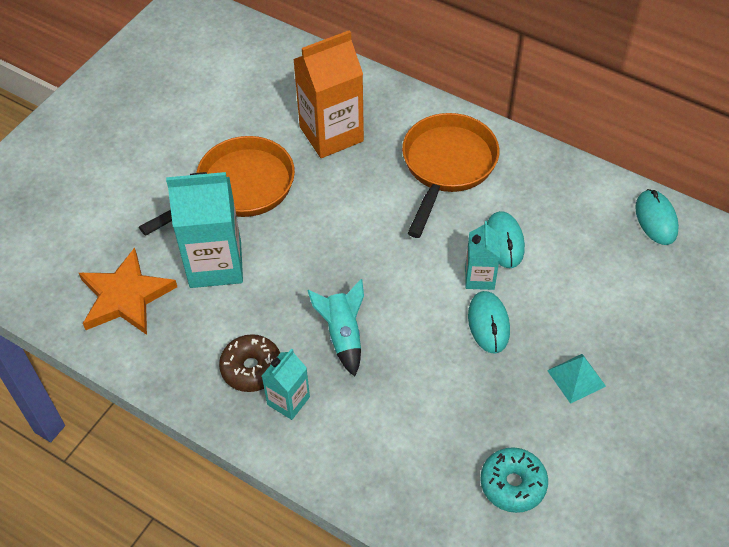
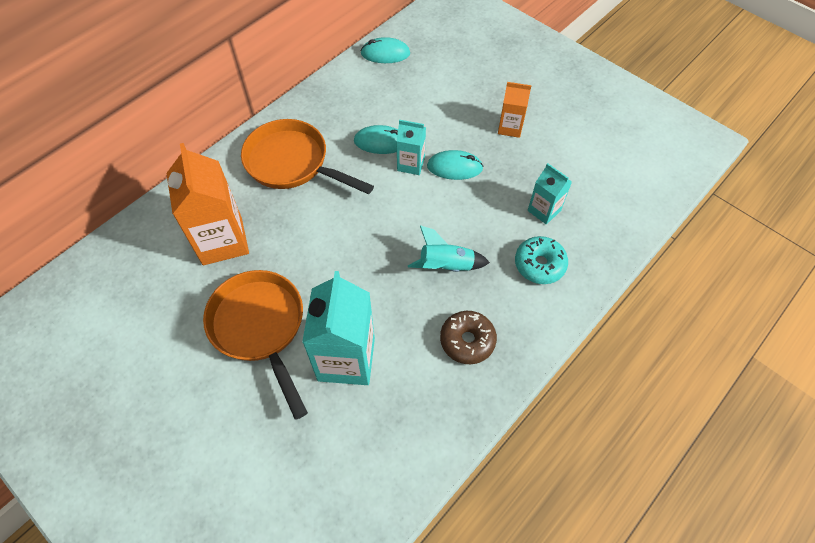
camera: 80 degrees left, 5 degrees up
orange star [79,248,177,335] -> none
turquoise carton [262,348,310,420] -> turquoise carton moved to [528,163,572,225]
turquoise donut [480,447,548,513] -> turquoise donut moved to [515,236,568,284]
turquoise pyramid [547,354,606,404] -> orange carton [498,82,532,138]

